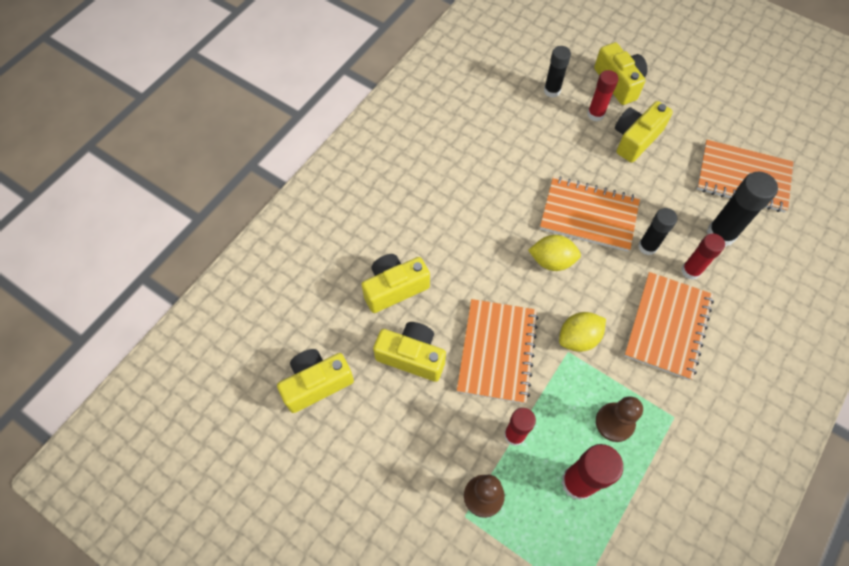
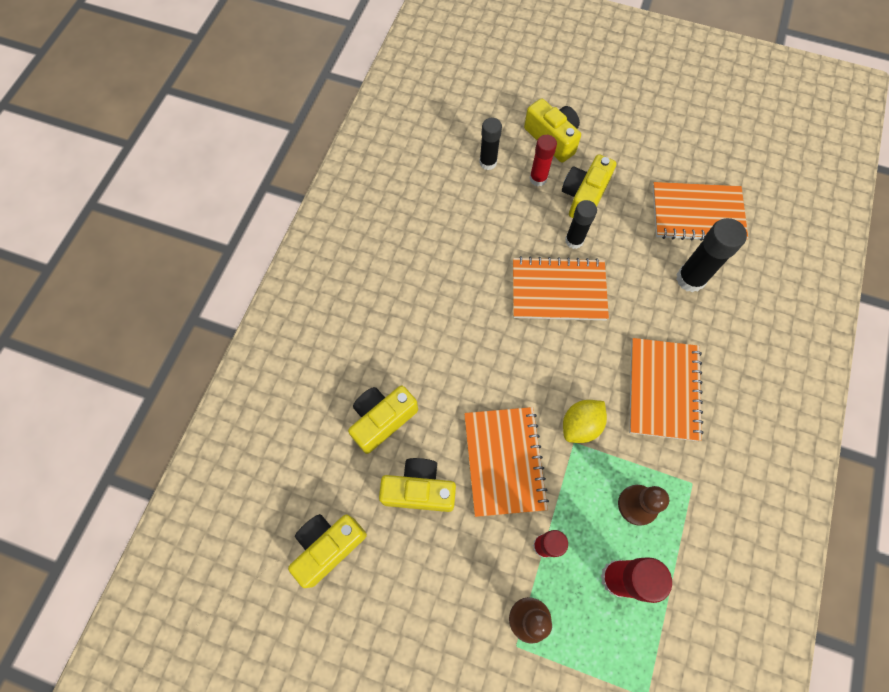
camera: 15 degrees left, 5 degrees up
yellow lemon [528,235,581,271] -> none
black glue stick [638,208,677,255] -> black glue stick moved to [565,200,597,249]
red glue stick [681,233,725,280] -> none

